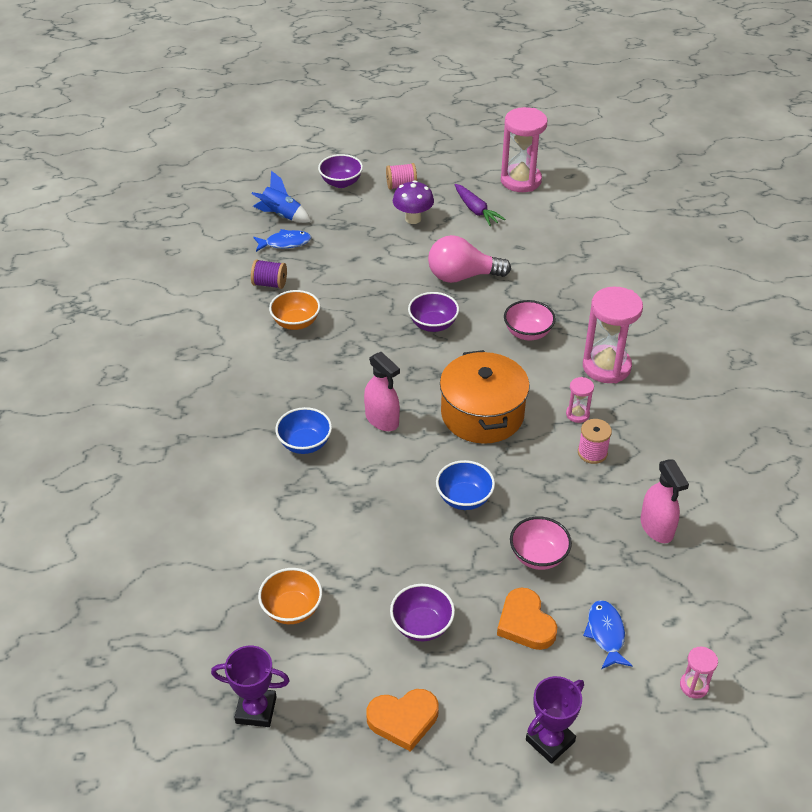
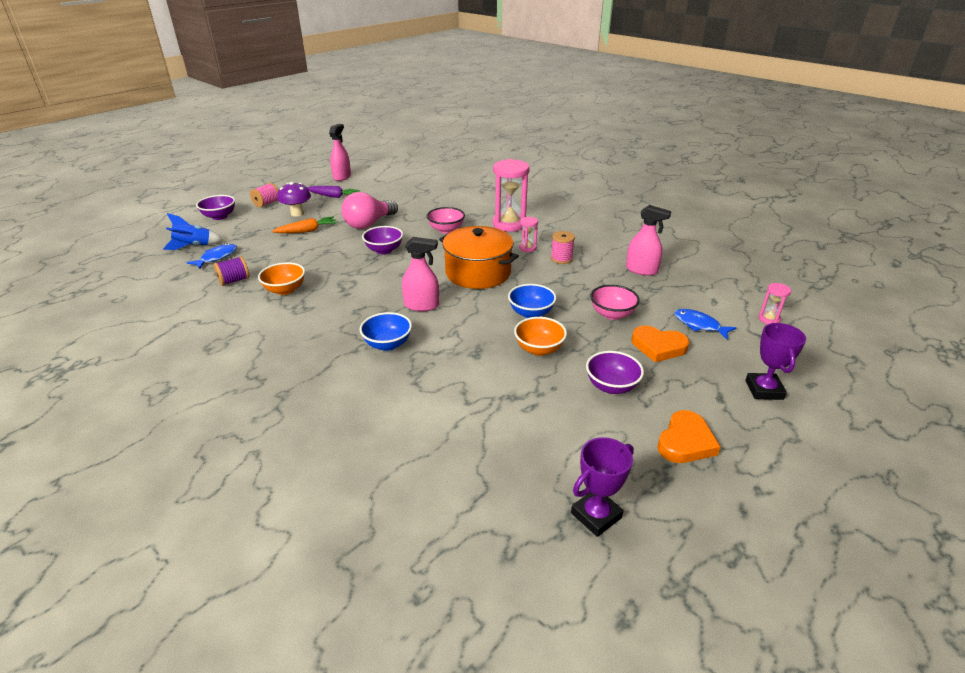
camera: 45 degrees left, 10 degrees down
orange bowl [258,568,322,624] -> orange bowl moved to [514,317,567,356]
pink hourglass [501,107,547,192] -> pink spray bottle [329,124,351,181]
none -> orange carrot [272,216,338,233]

